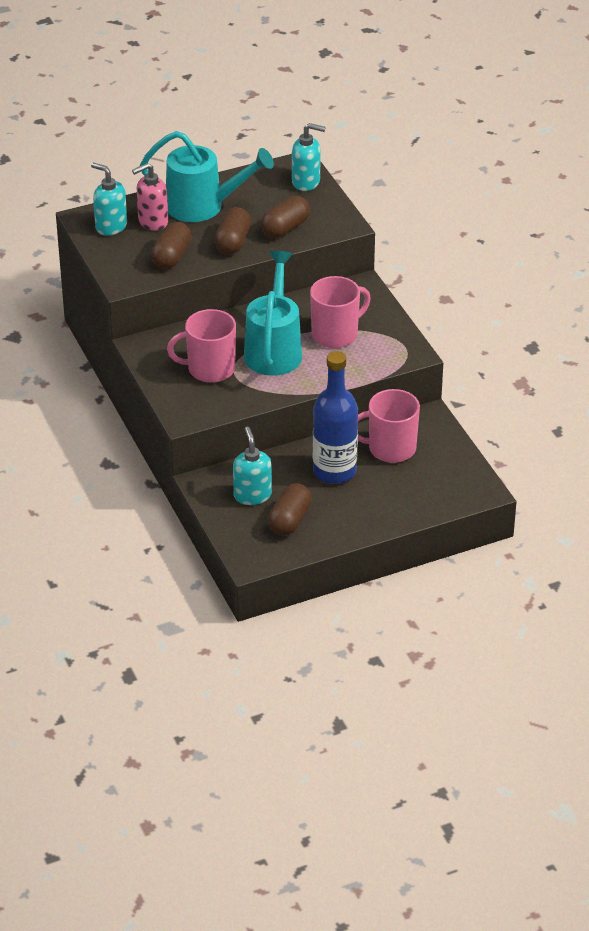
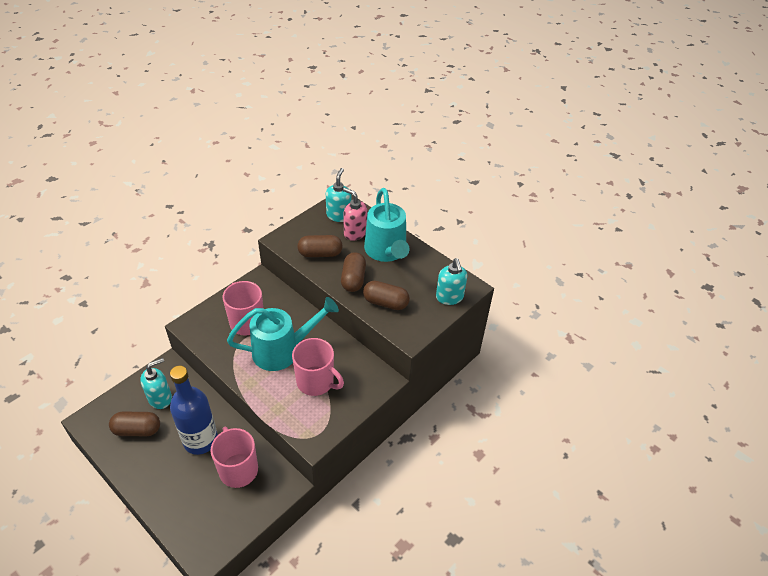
camera: 65 degrees right, 5 degrees up
brown capsule [215,207,251,254] -> brown capsule turned 75 degrees counterclockwise [341,252,366,292]

